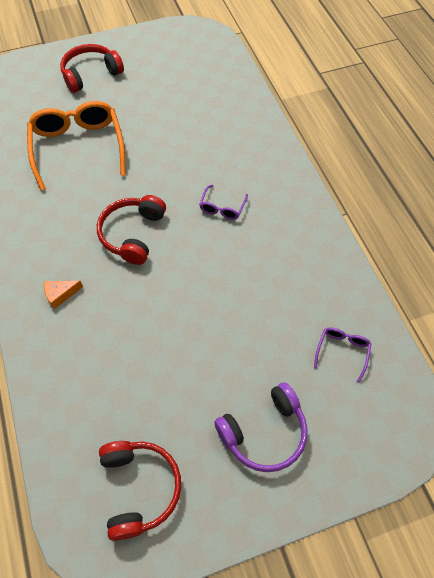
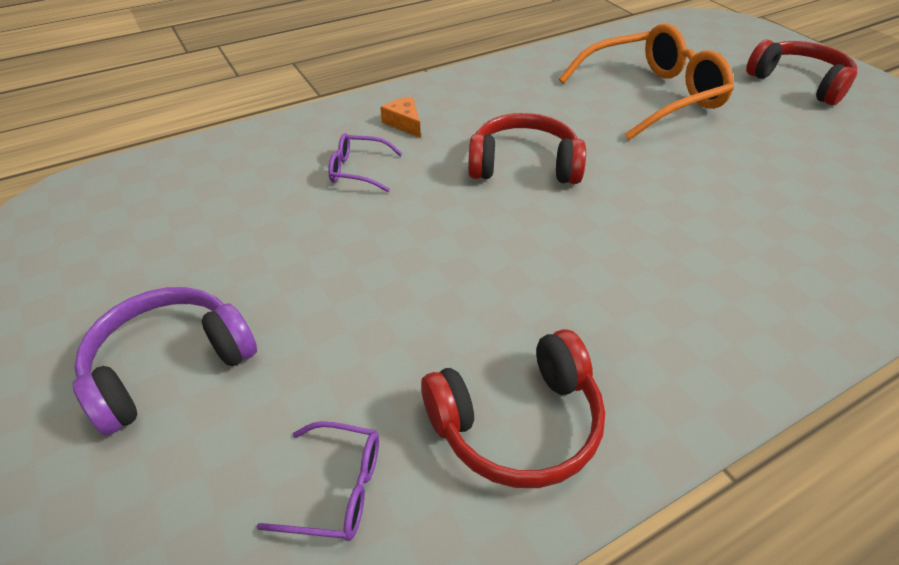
camera: 80 degrees right, 15 degrees down
red headphones [99,441,181,541] -> red headphones moved to [421,329,605,488]
purple glasses [199,185,248,220] -> purple glasses moved to [328,133,402,192]
purple headphones [214,382,308,472] -> purple headphones turned 90 degrees clockwise [72,287,257,436]

